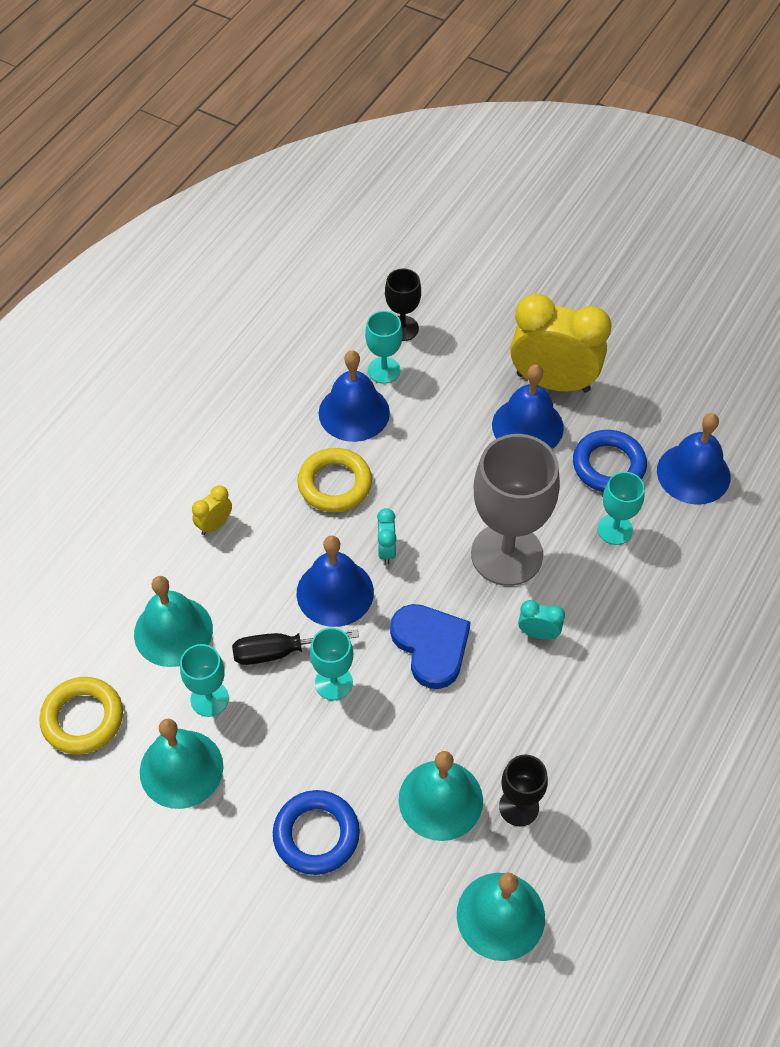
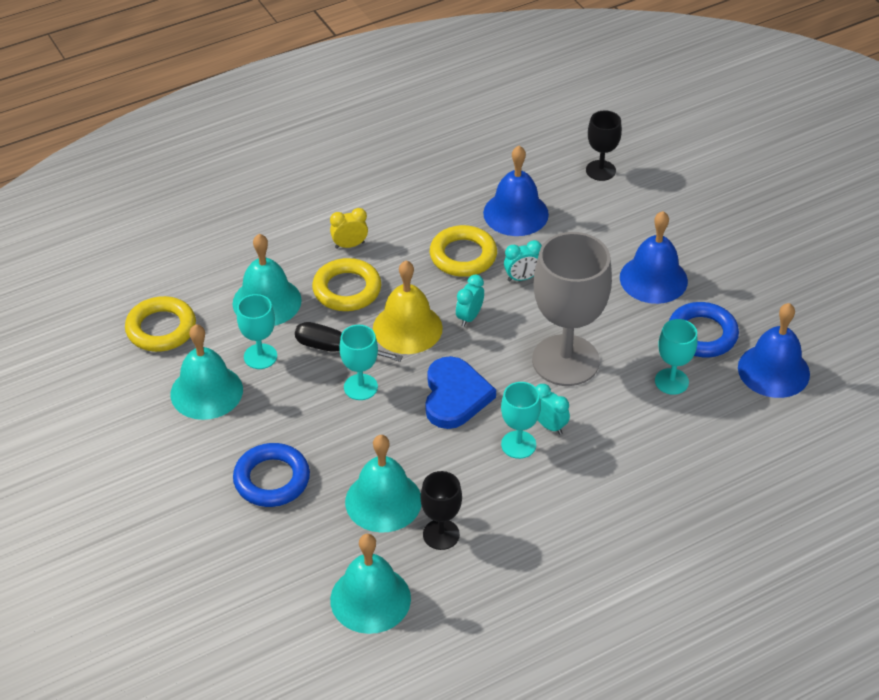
camera: 30 degrees right, 10 degrees down
blue bell [297,536,374,627] -> yellow bell [373,260,443,354]
turquoise goblet [365,311,403,384] -> turquoise goblet moved to [501,382,541,459]
yellow clock [510,294,611,393] -> none
none -> yellow ring [312,258,381,311]
none -> turquoise clock [504,240,542,282]

